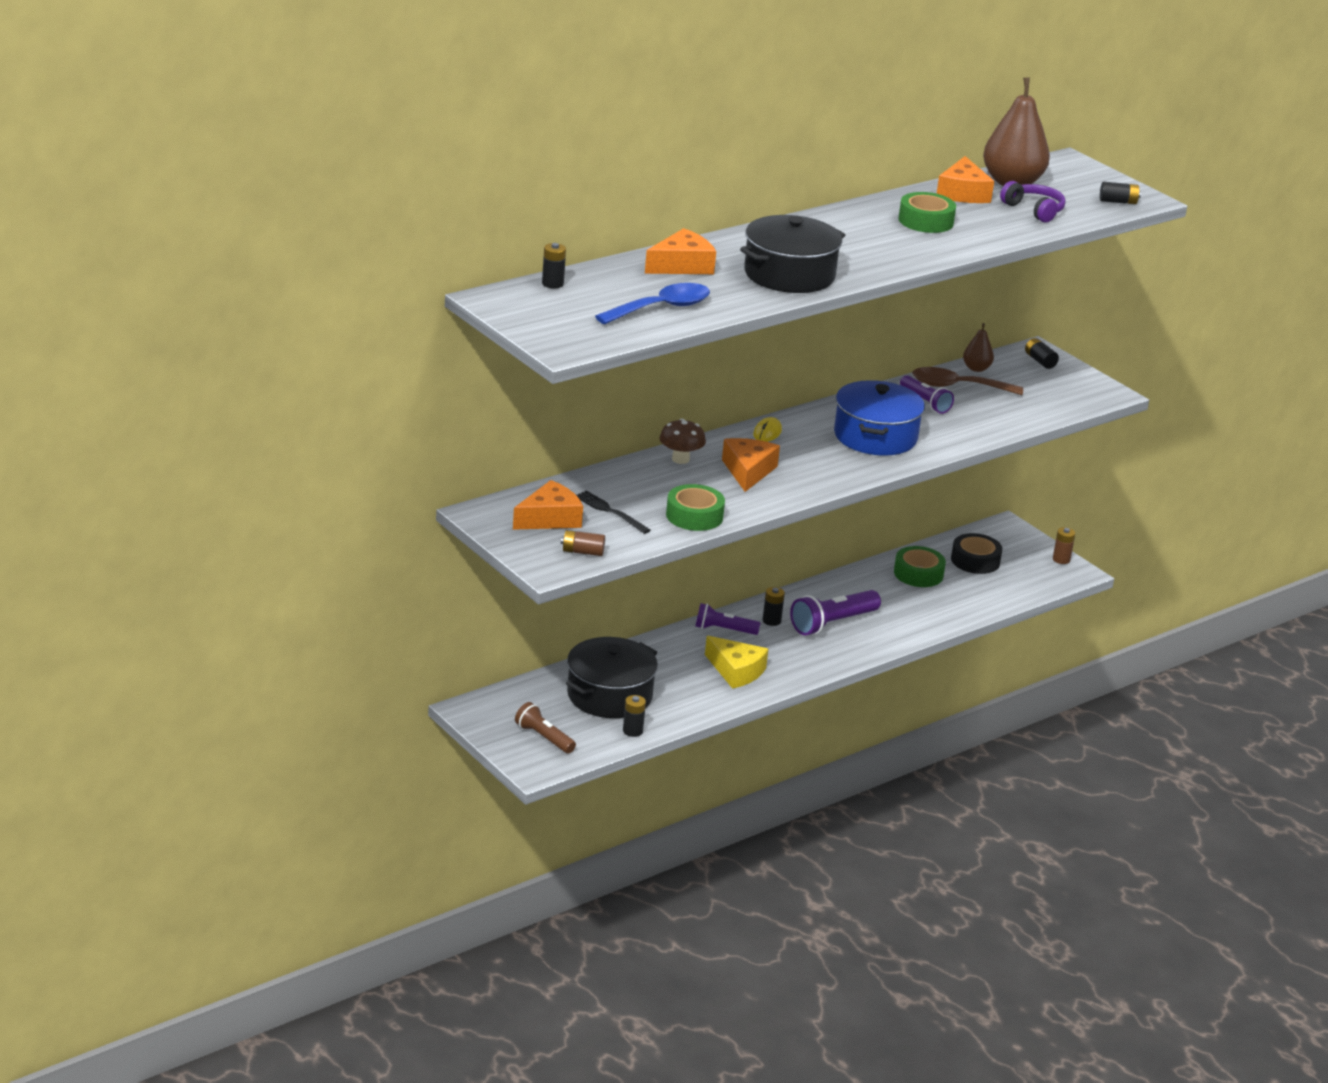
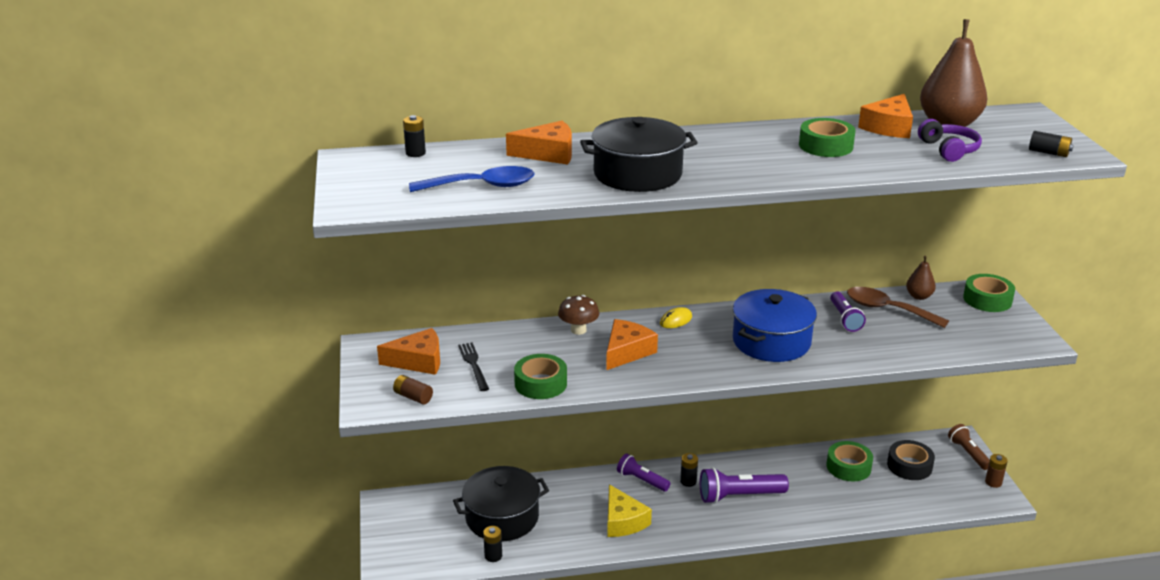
camera: 30 degrees right, 0 degrees up
brown flashlight [515,702,576,753] -> brown flashlight moved to [948,424,990,470]
black battery [1025,338,1059,369] -> green tape [963,274,1015,312]

